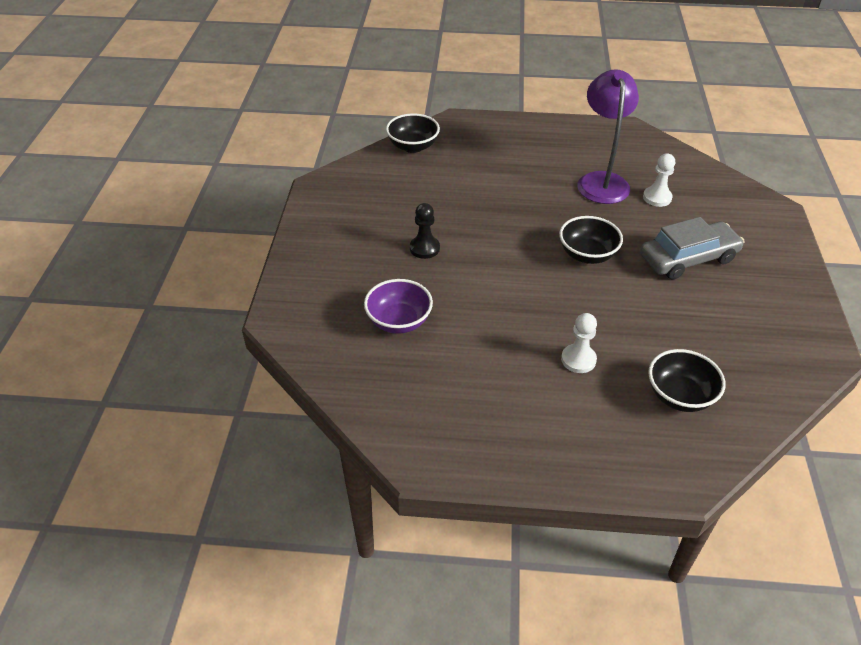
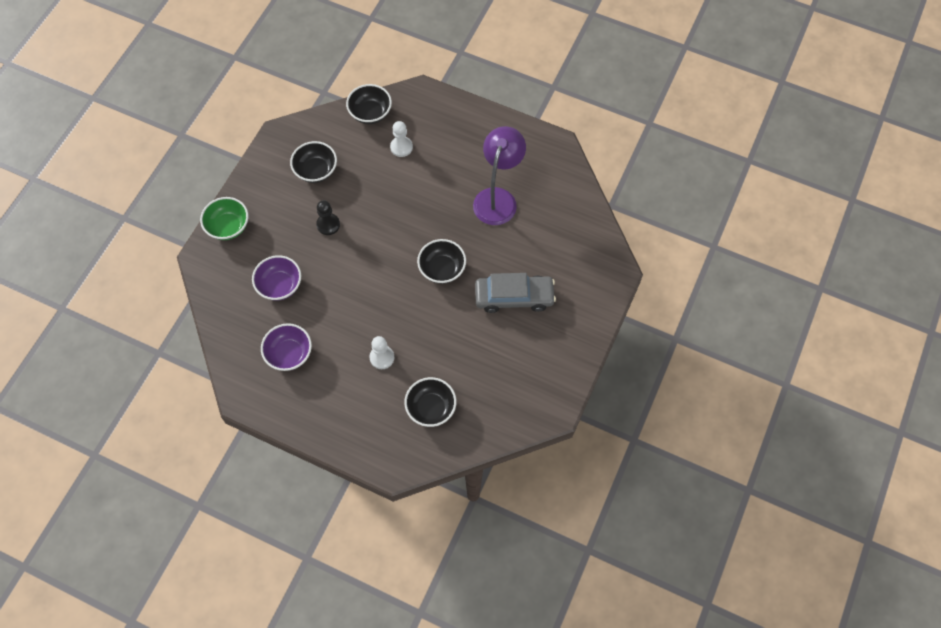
camera: 20 degrees right, 20 degrees up
white pawn [643,153,675,207] -> white pawn moved to [390,121,413,157]
none -> green bowl [200,197,248,240]
none -> purple bowl [261,323,312,371]
none -> black bowl [290,141,337,183]

